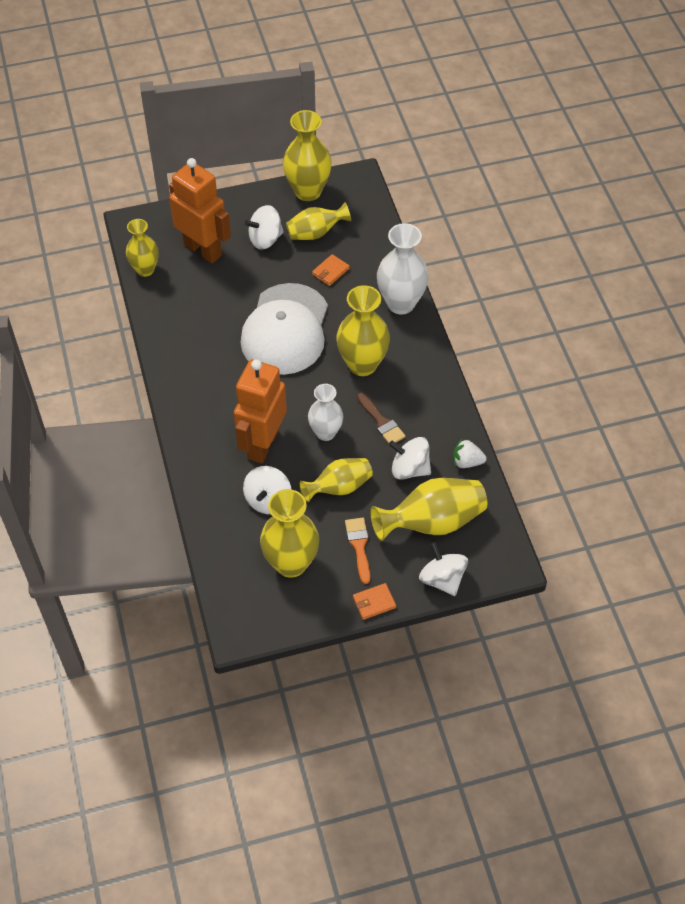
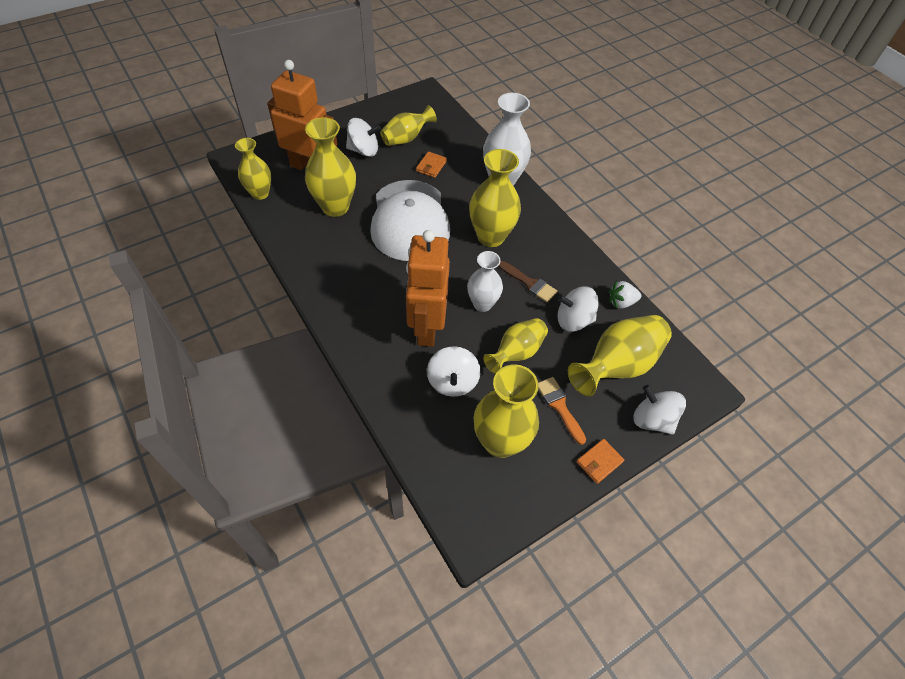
camera: 20 degrees left, 0 degrees up
white spinning top [245,205,284,250] -> white spinning top turned 135 degrees counterclockwise [346,118,381,157]
yellow vase [283,110,332,201] -> yellow vase moved to [305,117,356,217]

